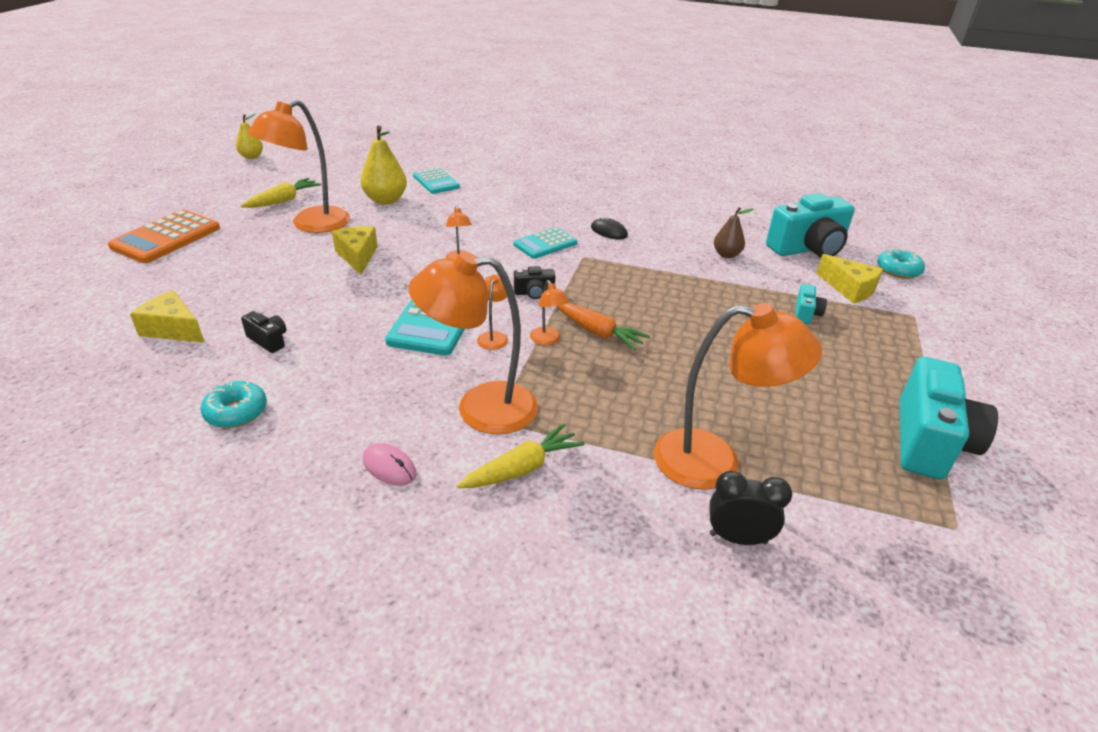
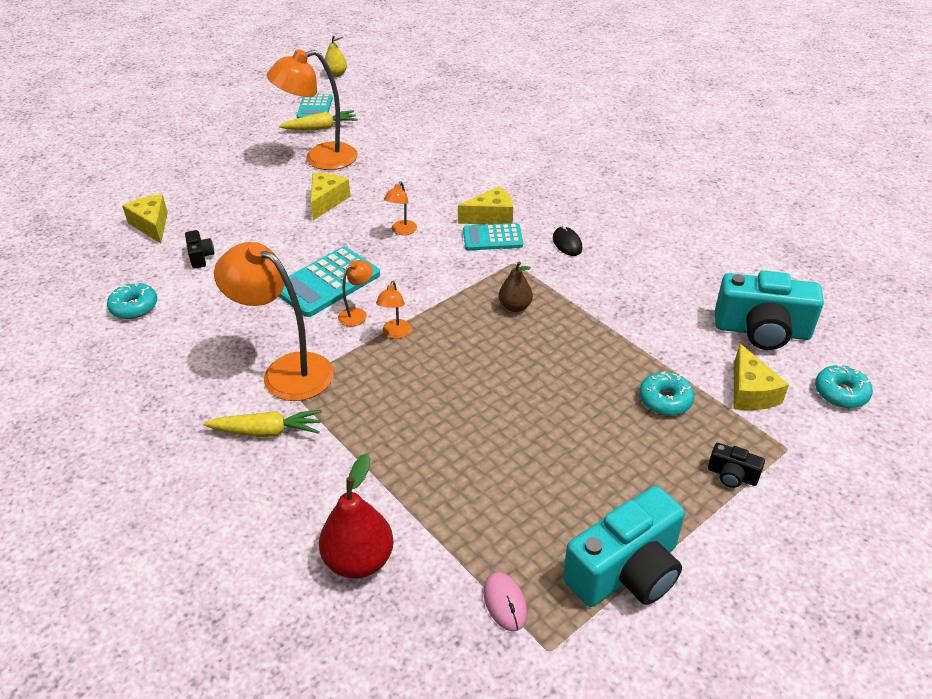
camera: 35 degrees right, 5 degrees up
orange calculator [108,209,220,263] -> none
yellow pear [360,126,407,205] -> none
pink mouse [363,443,417,486] -> pink mouse moved to [484,572,527,632]
turquoise calculator [413,167,460,194] -> turquoise calculator moved to [297,94,333,118]
black camera [514,266,555,299] -> black camera moved to [708,443,765,488]
orange carrot [557,303,650,351] -> none
orange lamp [654,303,822,490] -> none
black clock [709,471,792,545] -> red pear [319,454,394,579]
brown pear [714,207,754,258] -> brown pear moved to [499,262,533,312]
turquoise camera [796,284,827,324] -> turquoise donut [639,372,695,416]
none -> yellow cheese [458,186,513,224]

